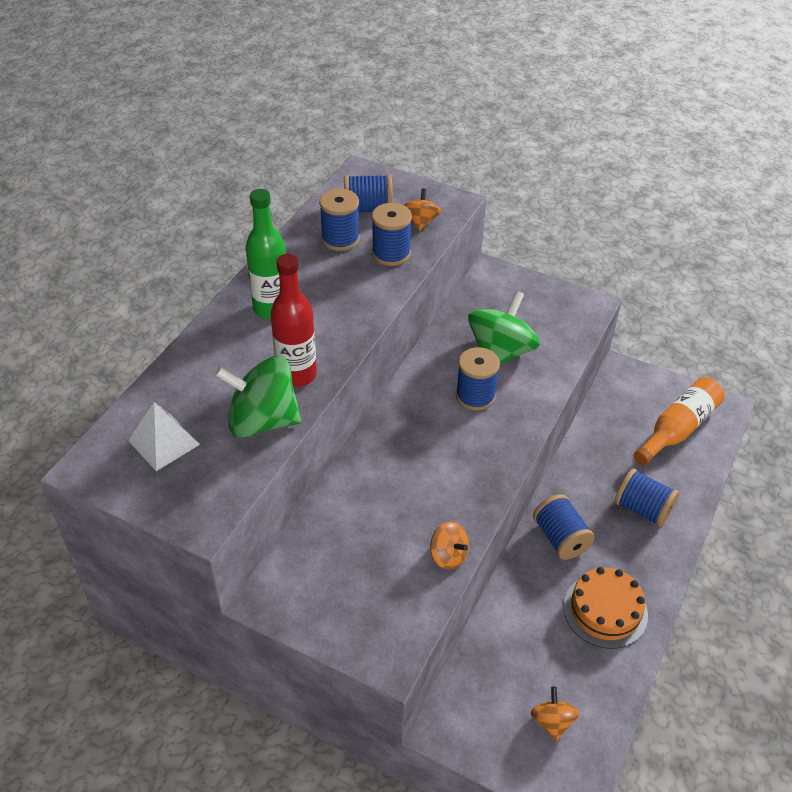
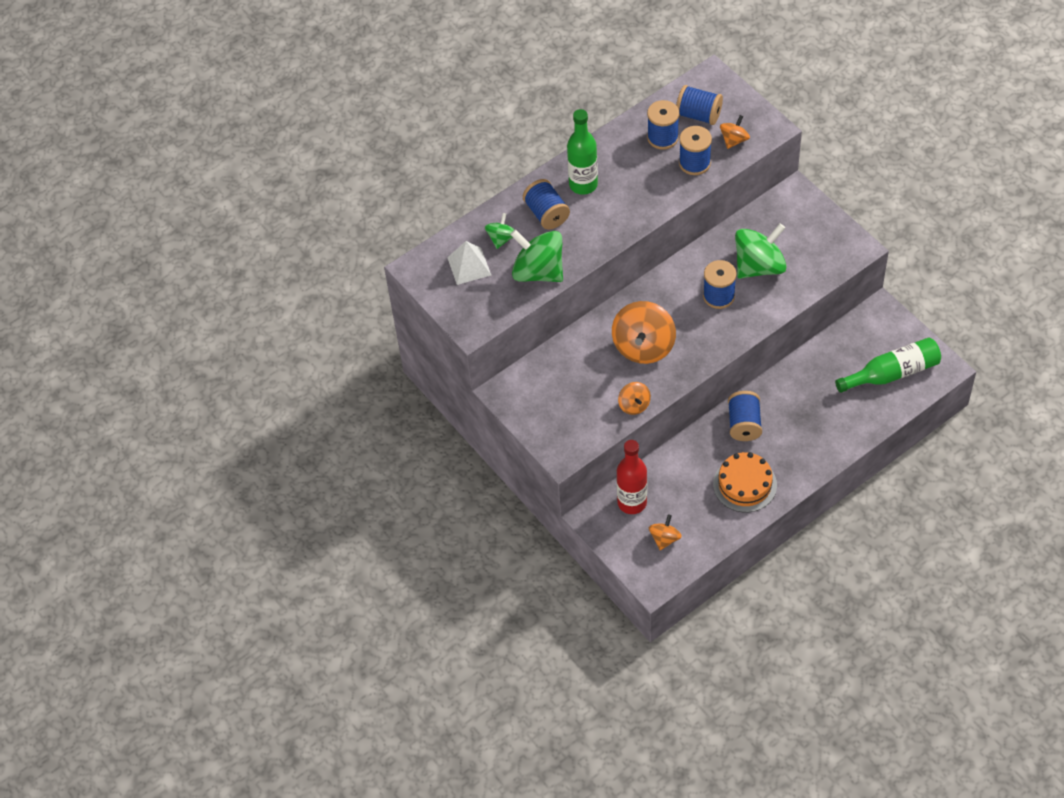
camera: 30 degrees right, 10 degrees up
red bottle [271,254,317,387] -> red bottle moved to [617,440,647,514]
blue spool [615,469,679,527] -> blue spool moved to [523,179,570,230]
orange bottle [634,377,725,466] -> green bottle [835,337,941,393]
none -> green spinning top [485,213,515,249]
none -> orange spinning top [612,301,676,364]

